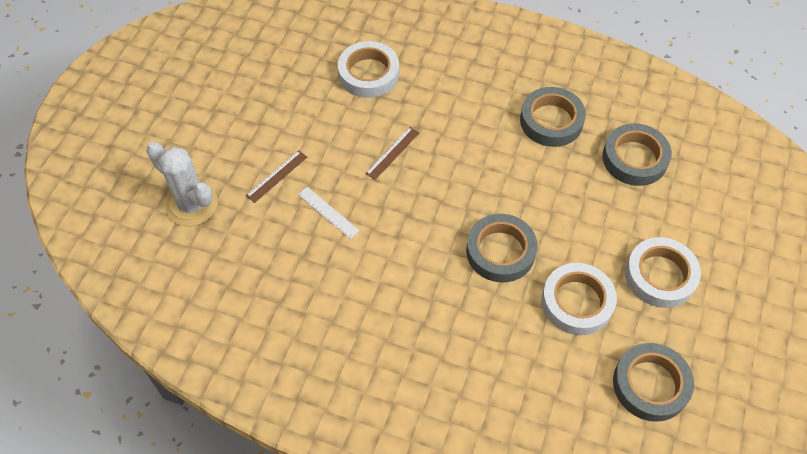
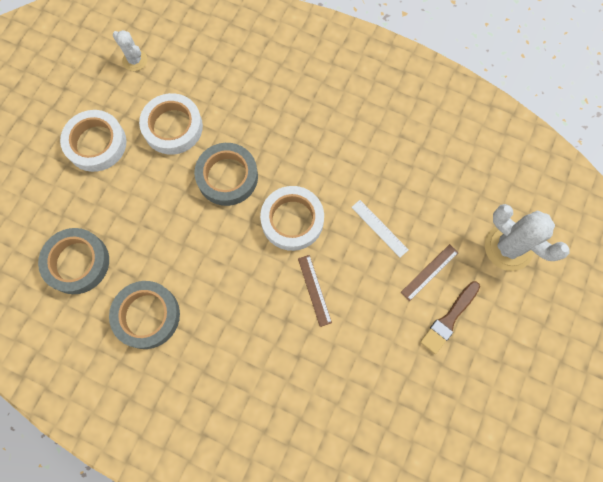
camera: 175 degrees left, 15 degrees up
white tape [338,41,399,98] -> white tape moved to [260,186,324,251]
brown ruler [365,127,419,180] -> brown ruler turned 60 degrees counterclockwise [298,255,332,327]
grey tape [613,343,694,422] -> white cactus [112,30,147,71]
none -> brown brush [420,281,480,354]

